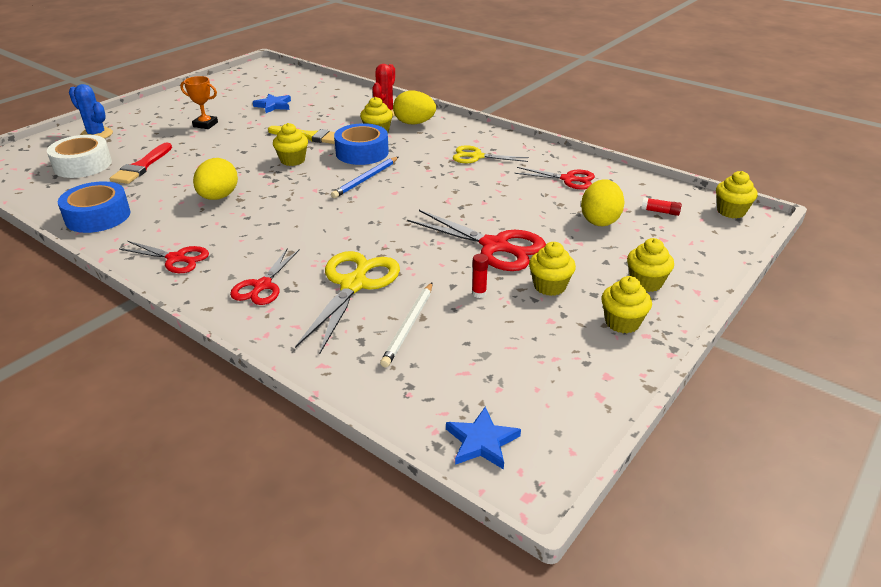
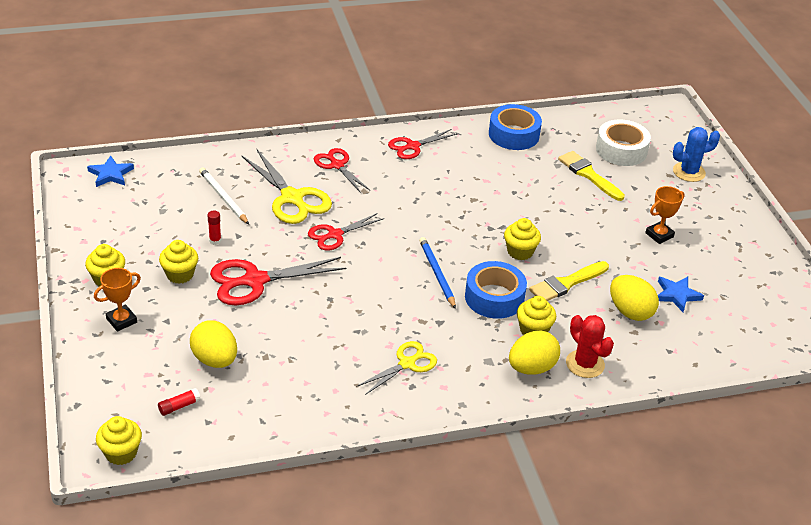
camera: 125 degrees right, 5 degrees up
red brush [110,142,172,184] -> yellow brush [558,151,625,201]
yellow egg [193,158,238,200] -> yellow egg moved to [610,275,659,321]
red scissors [514,167,595,190] -> red scissors moved to [308,213,384,251]
yellow cupcake [627,238,674,292] -> orange trophy [94,268,141,332]

